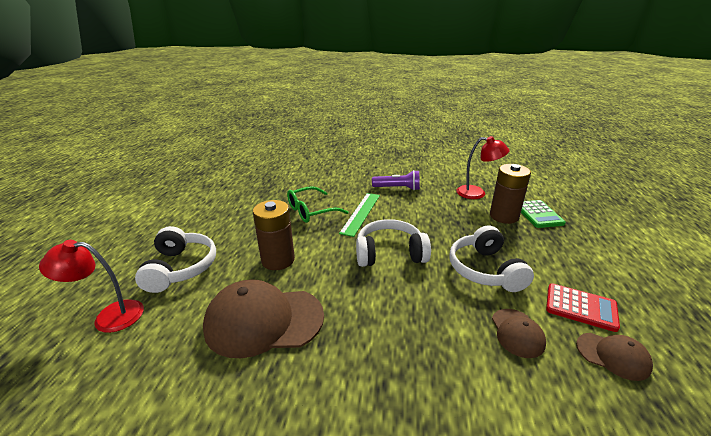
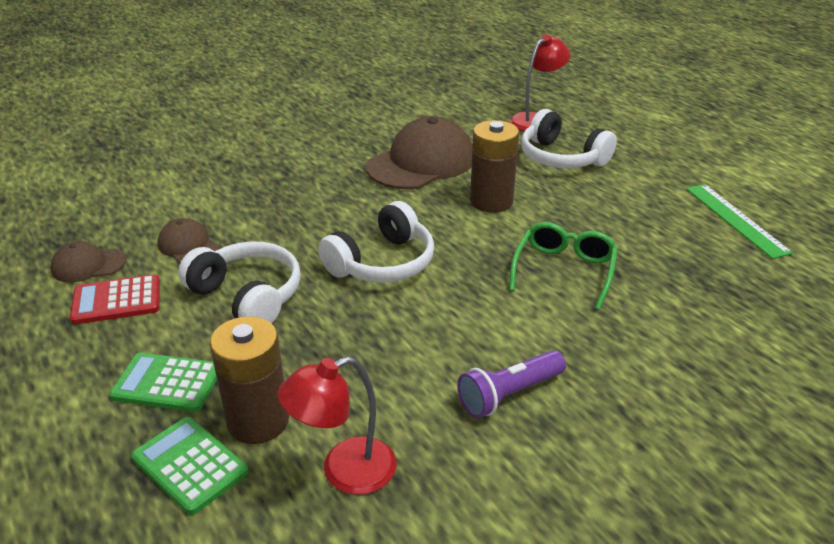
camera: 140 degrees right, 5 degrees up
green ruler [339,193,380,237] -> green ruler moved to [686,184,793,259]
none -> green calculator [109,353,217,412]

